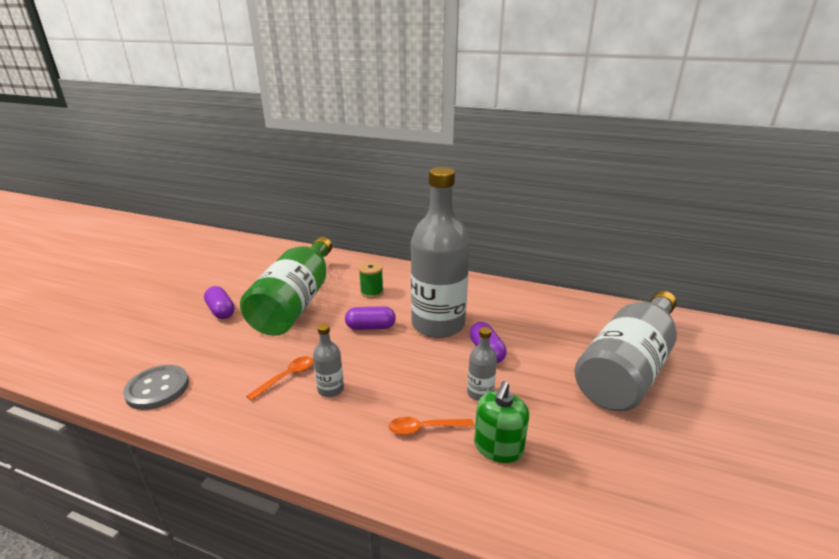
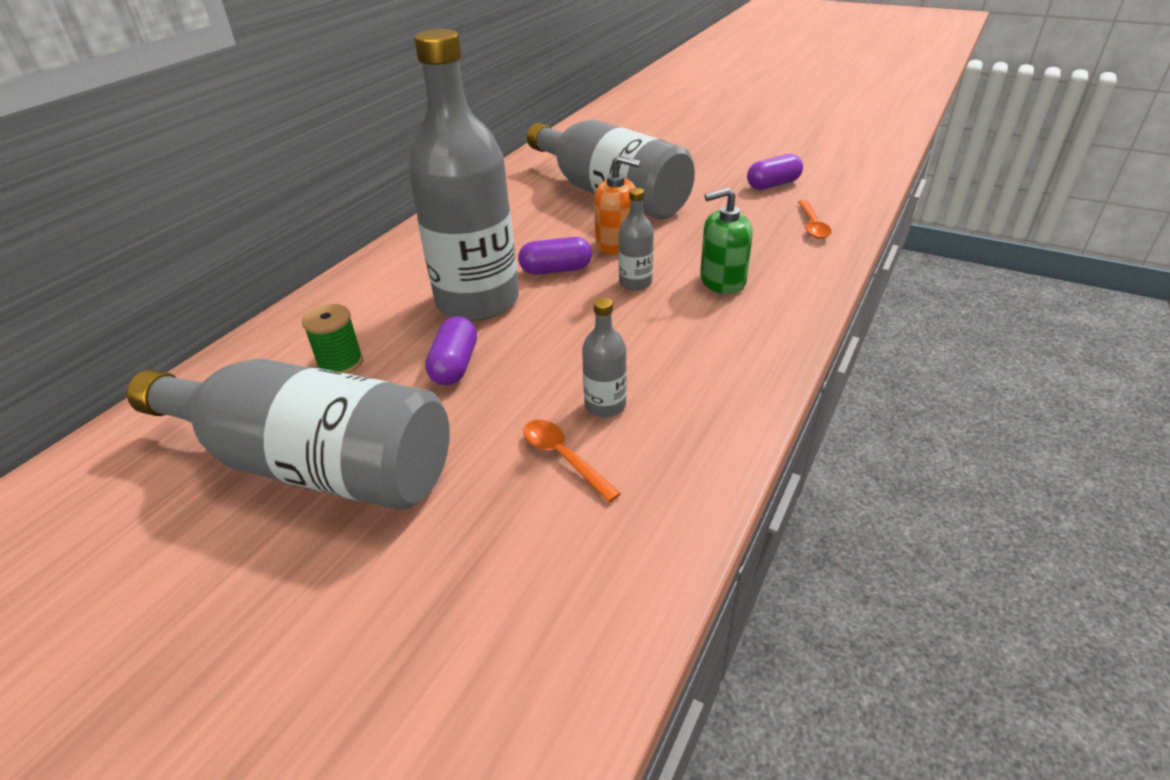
camera: 80 degrees left, 10 degrees up
grey button [123,365,189,410] -> none
purple capsule [204,286,235,319] -> purple capsule moved to [747,154,803,190]
green bottle [240,237,332,336] -> grey bottle [127,359,450,510]
orange spoon [389,417,474,435] -> orange spoon moved to [798,200,832,239]
green soap dispenser [474,381,529,463] -> green soap dispenser turned 135 degrees clockwise [700,188,753,294]
none -> orange soap dispenser [594,156,641,254]

